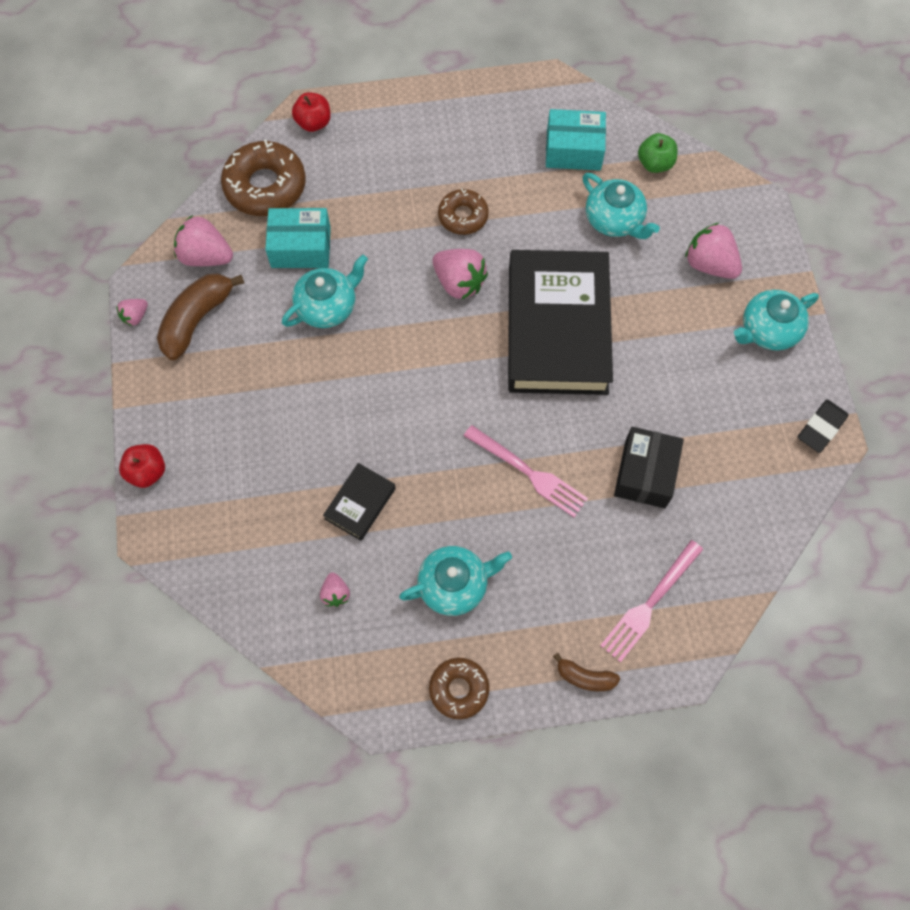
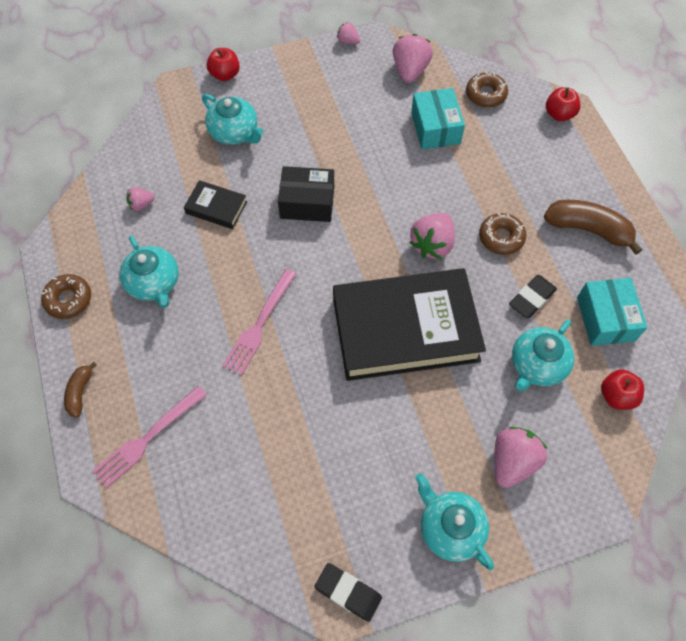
camera: 80 degrees right, 5 degrees down
brown banana [157,274,244,360] -> brown banana moved to [544,200,642,255]
brown donut [221,139,306,216] -> brown donut [466,71,508,108], size x0.60
turquoise teapot [282,255,368,328] -> turquoise teapot moved to [202,94,264,145]
pink fork [600,540,703,662] -> pink fork turned 75 degrees counterclockwise [92,386,207,488]
black box [614,427,684,508] -> black box moved to [278,166,334,222]
green apple [638,133,678,173] -> red apple [601,369,644,410]
none -> black eraser [509,275,557,318]

